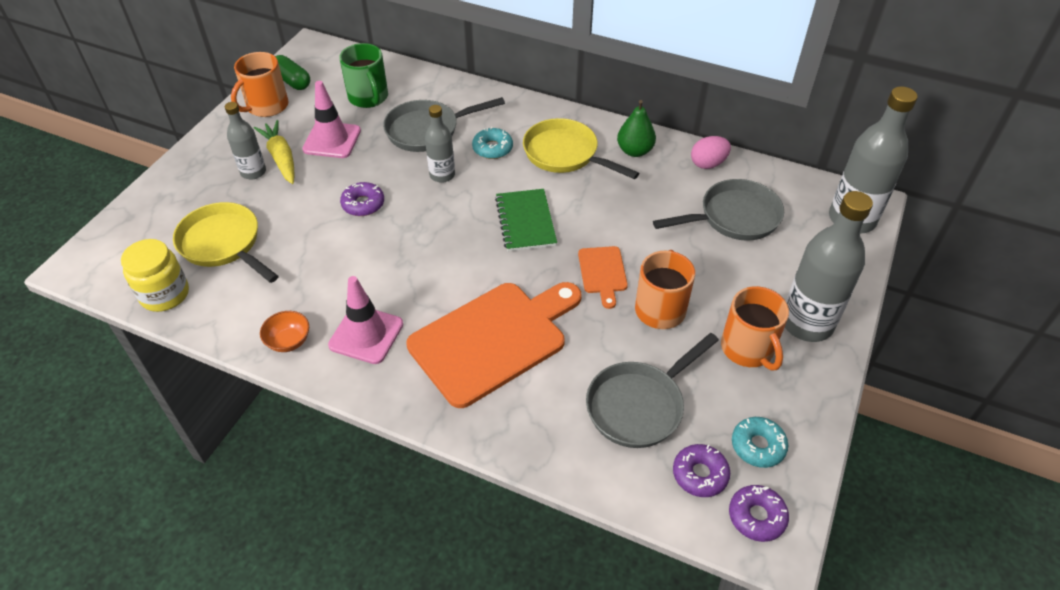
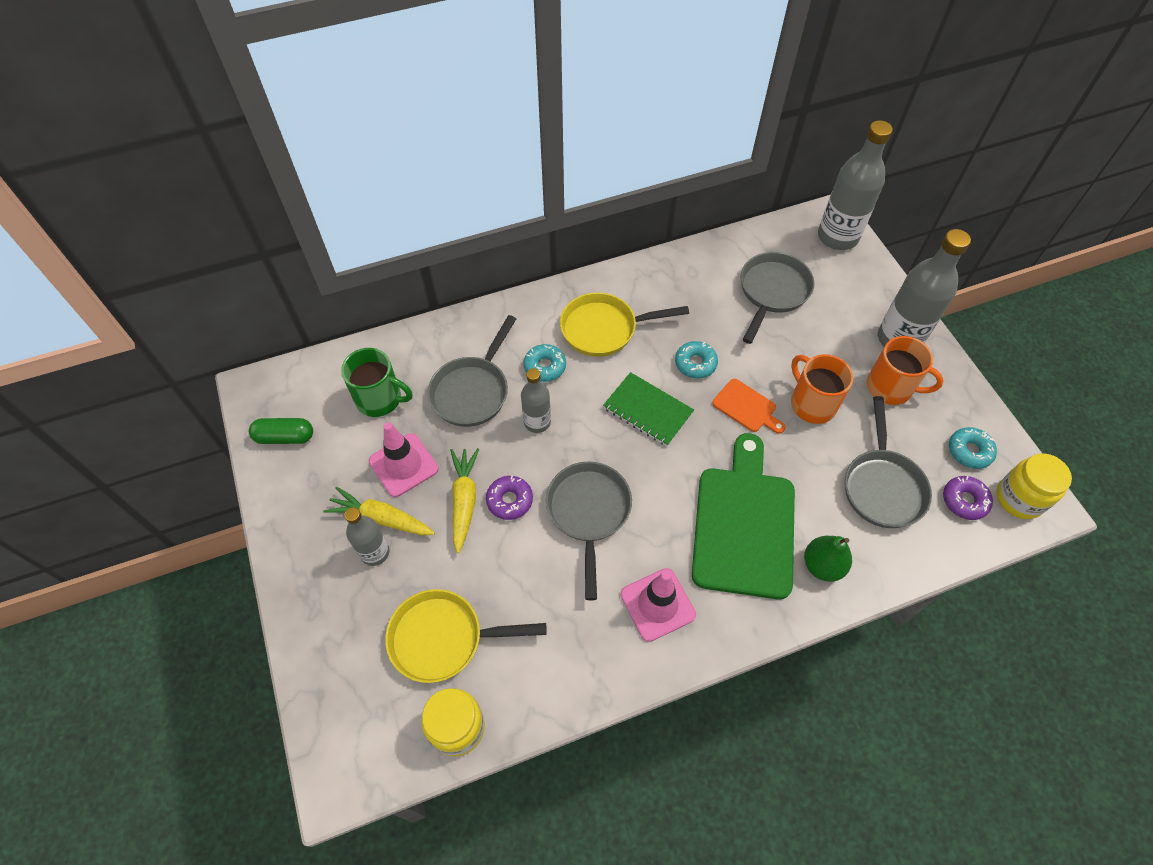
camera: 45 degrees left, 10 degrees up
orange mug [231,52,288,117] -> none
orange bowl [260,311,309,352] -> none
orange cutting board [406,282,582,408] -> green cutting board [692,433,795,599]
green pear [617,100,656,157] -> green pear moved to [804,536,852,581]
pink egg [691,136,731,169] -> none
purple donut [729,485,789,542] -> yellow jar [997,453,1072,519]
none -> yellow carrot [450,448,479,553]
none -> grey pan [546,461,632,600]
none -> turquoise donut [675,341,718,379]

